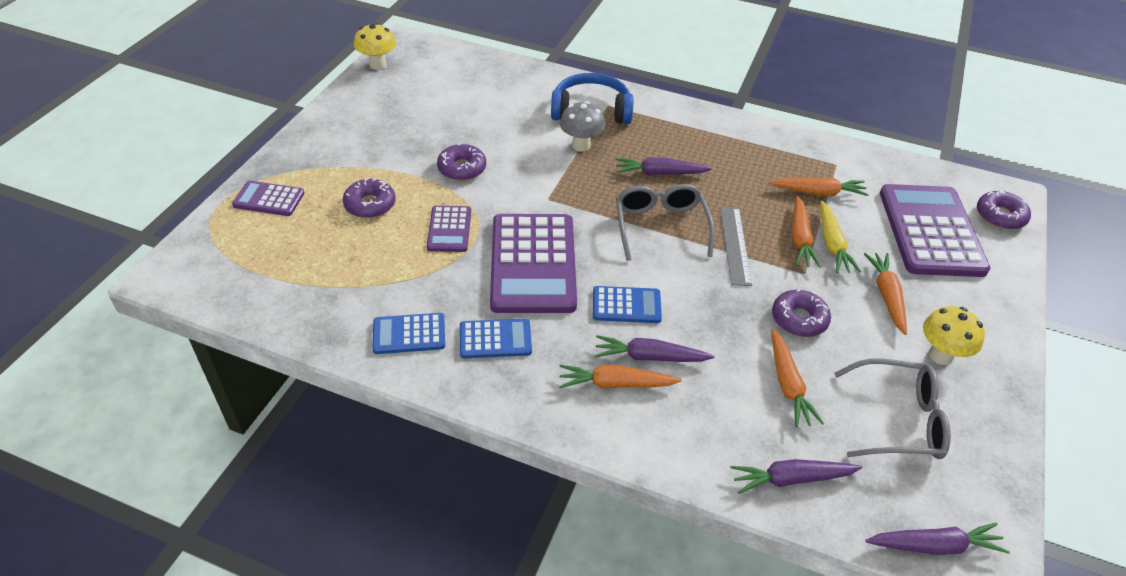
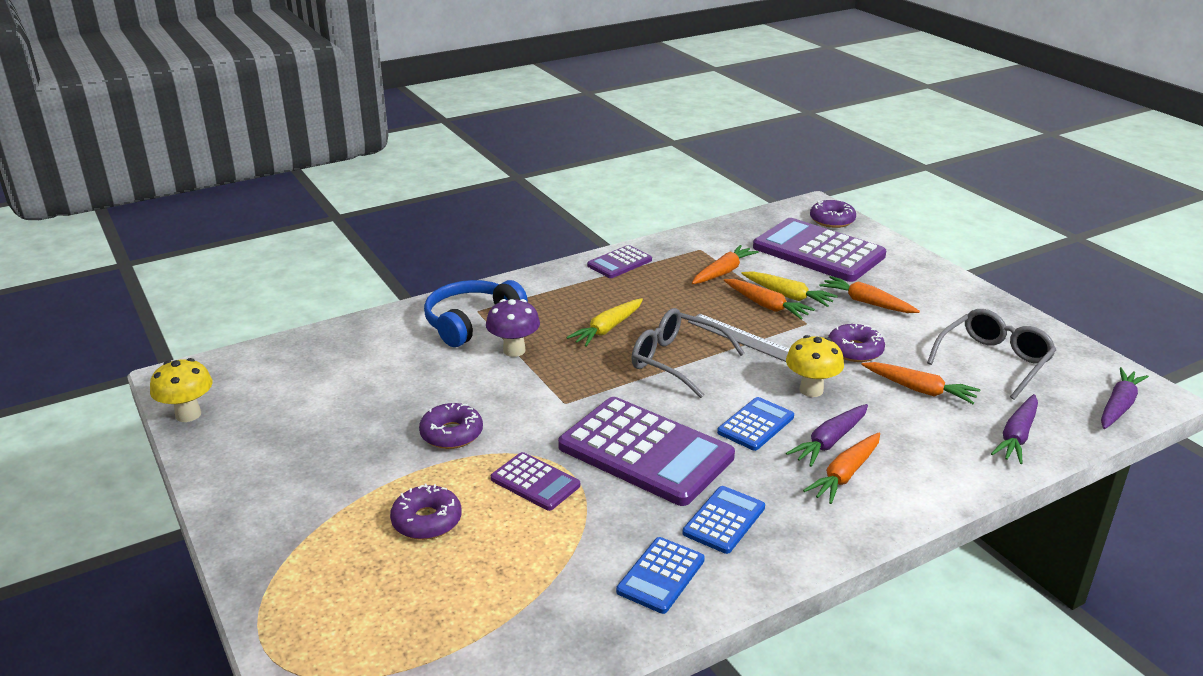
camera: 50 degrees left, 15 degrees down
purple calculator [232,181,304,216] -> purple calculator moved to [587,245,652,278]
grey mushroom [560,101,605,152] -> purple mushroom [486,299,540,357]
purple carrot [616,157,712,175] -> yellow carrot [566,298,643,347]
yellow mushroom [923,306,985,365] -> yellow mushroom moved to [786,335,844,397]

